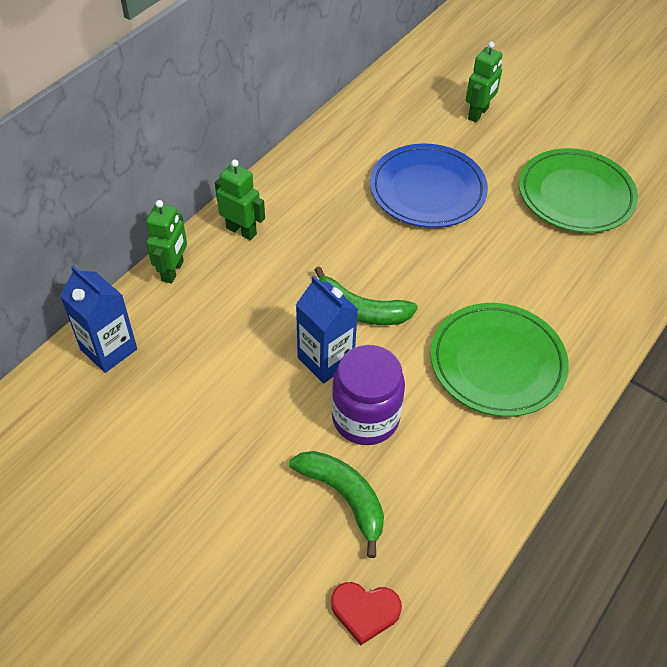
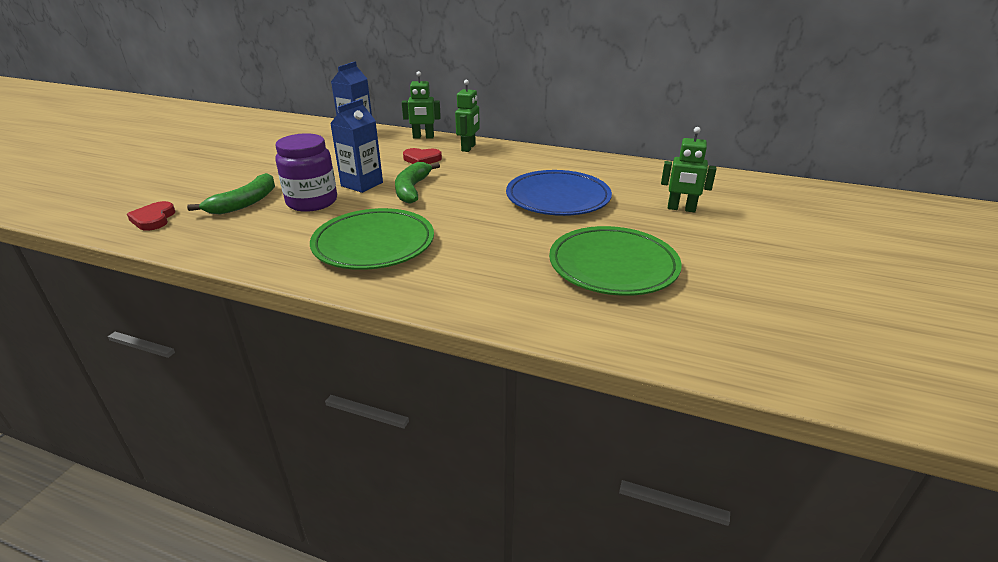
camera: 75 degrees right, 20 degrees down
none -> red heart [403,148,442,164]

